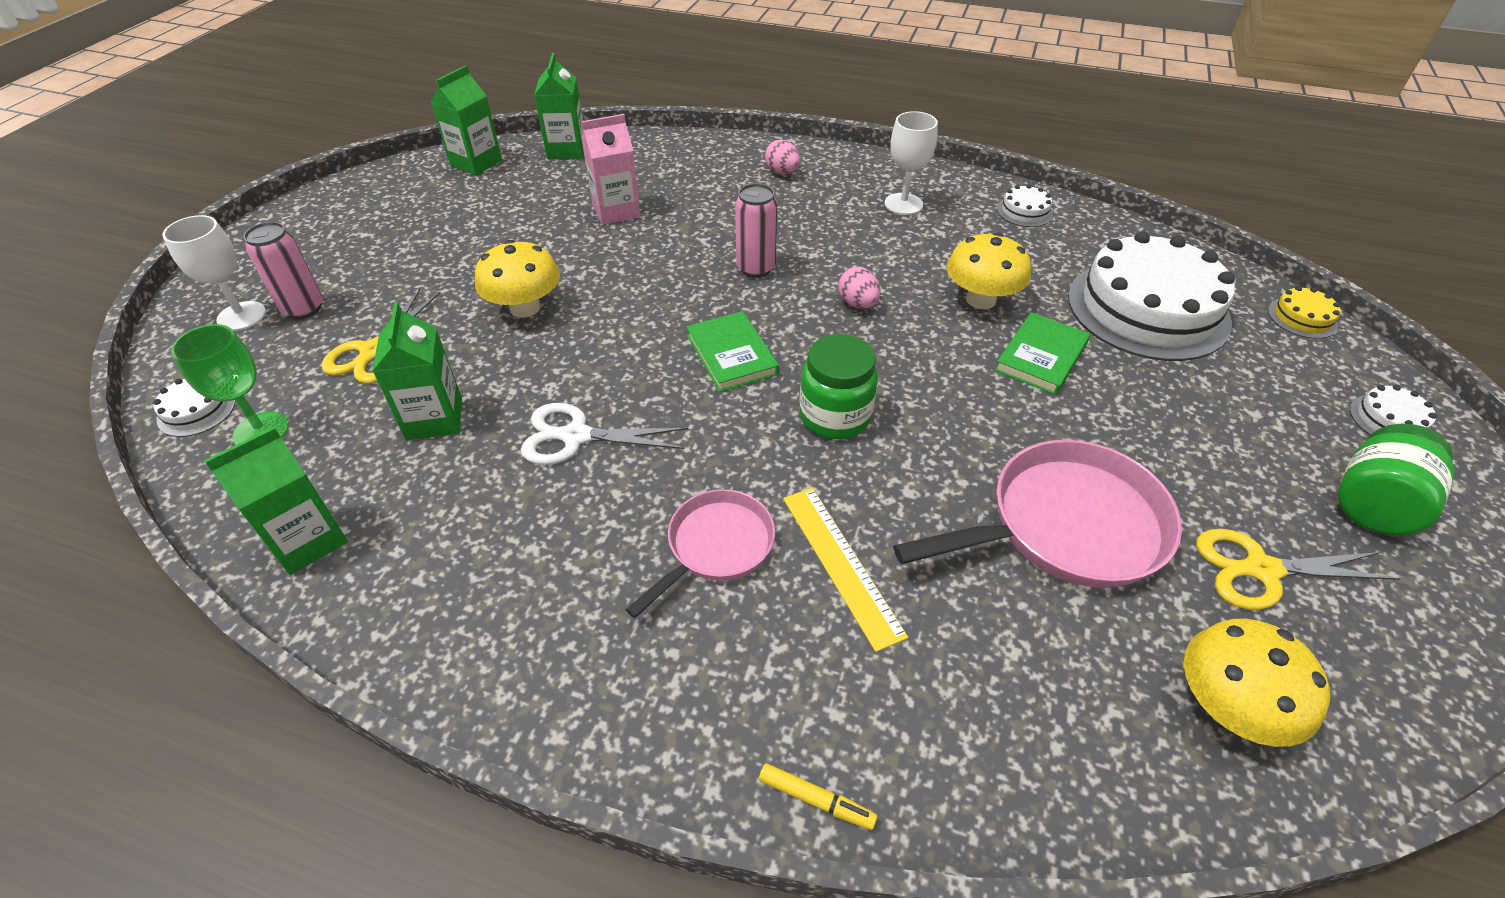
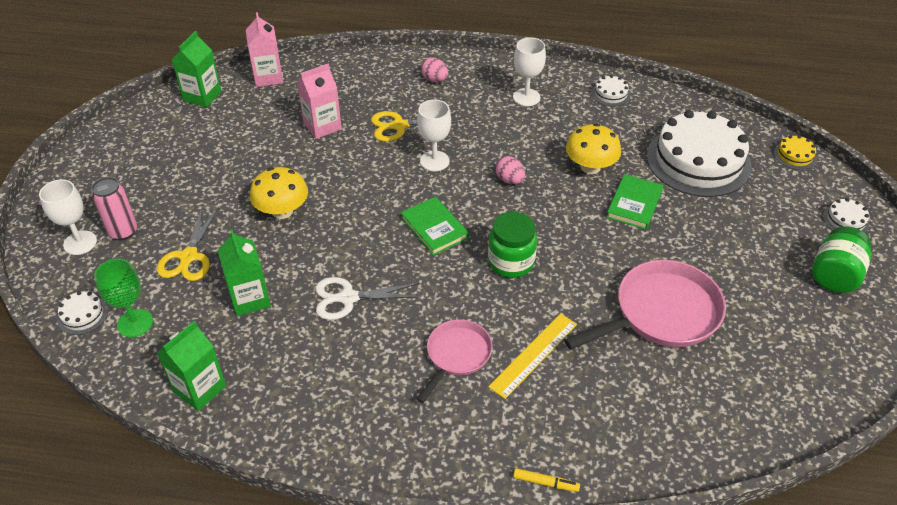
camera: 10 degrees left, 0 degrees up
green carton [534,53,584,159] -> pink carton [246,12,283,87]
pink can [735,183,777,278] -> white goblet [417,99,451,171]
yellow ruler [783,488,908,652] -> yellow ruler turned 75 degrees clockwise [488,314,577,399]
yellow mushroom [1184,618,1330,747] -> none
yellow scissors [1196,529,1400,610] -> yellow scissors moved to [371,111,460,142]

